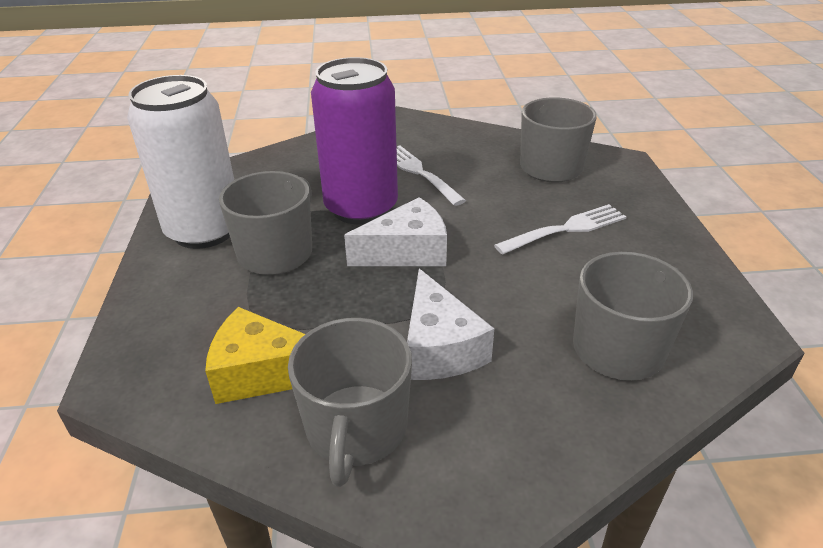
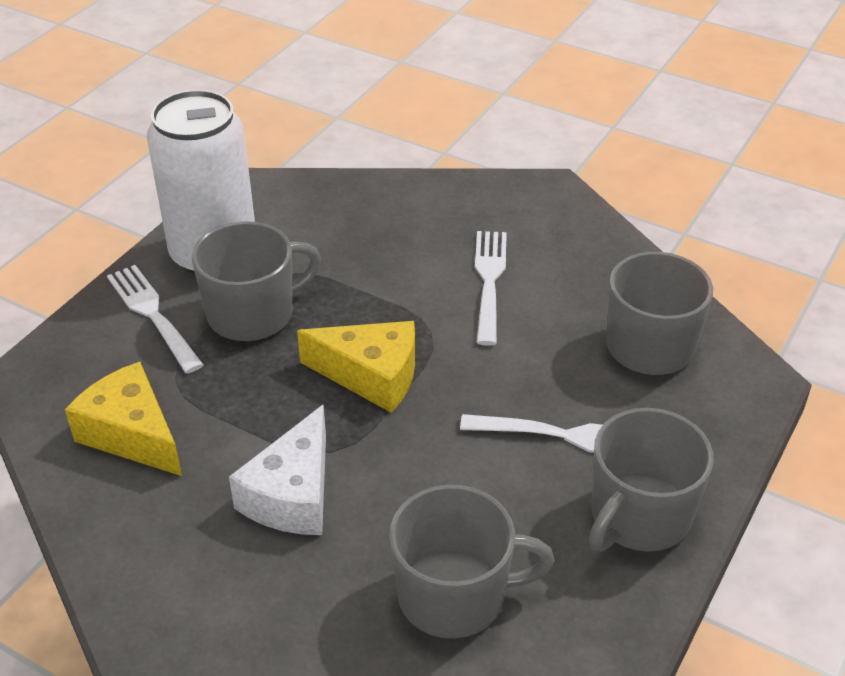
camera: 35 degrees right, 5 degrees up
grey mug [288,318,412,487] -> grey mug moved to [589,408,714,552]
purple can [311,57,398,225] -> none
white cheese [344,197,447,266] -> yellow cheese [297,321,415,413]
none -> white fork [107,265,204,374]

